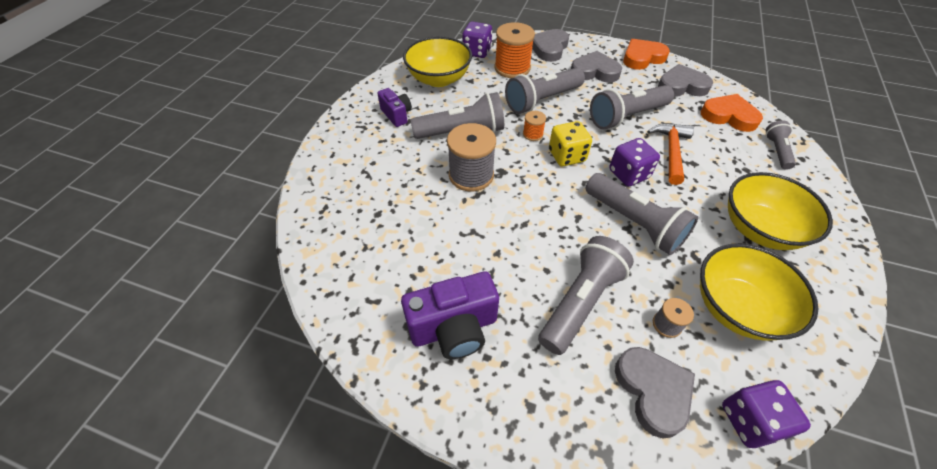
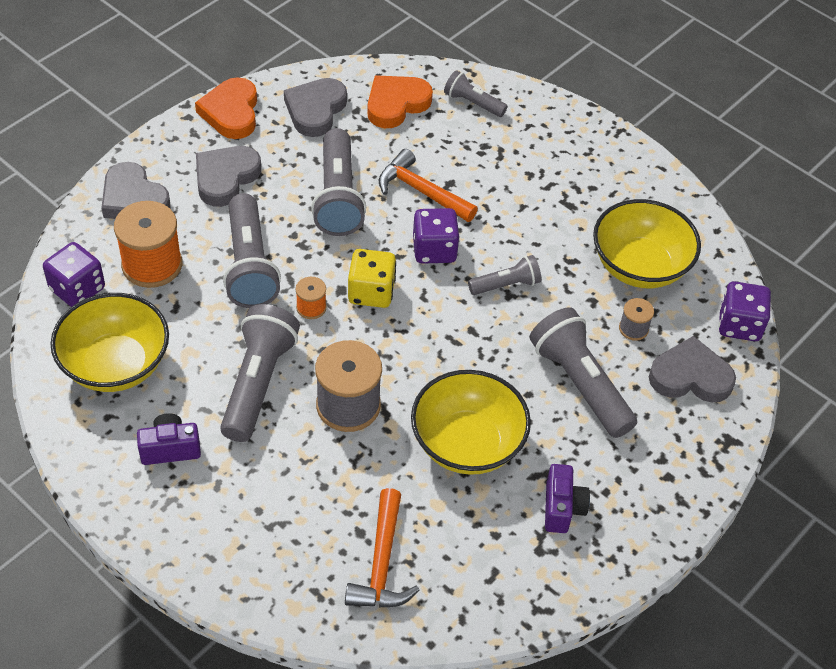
camera: 70 degrees left, 0 degrees up
purple camera [401,271,499,359] -> purple camera [545,464,590,533], size x0.59
grey flashlight [585,173,698,255] -> grey flashlight [468,255,541,295], size x0.55
yellow bowl [728,172,833,250] -> yellow bowl moved to [411,370,531,475]
none -> orange hammer [345,488,419,608]

